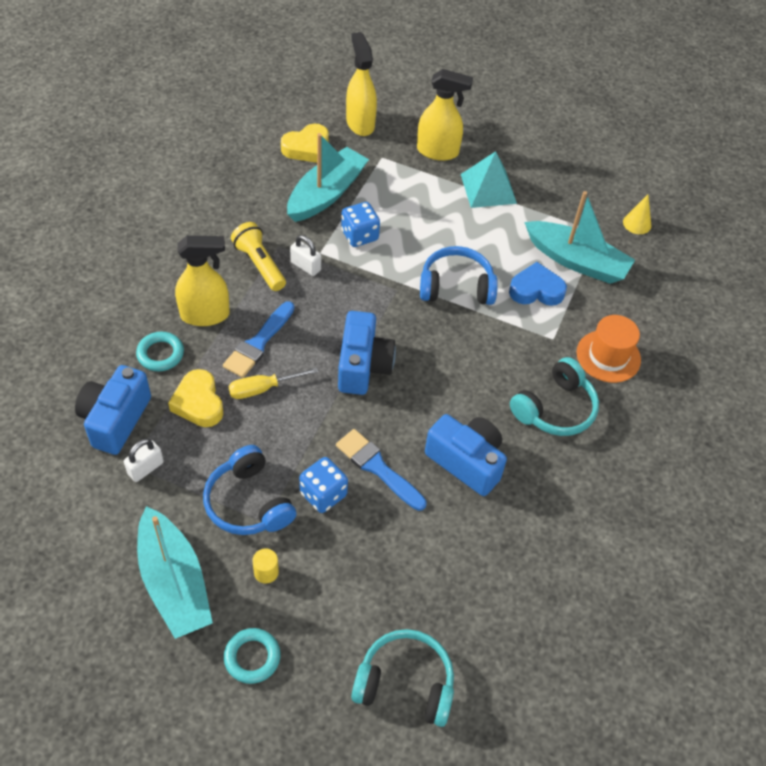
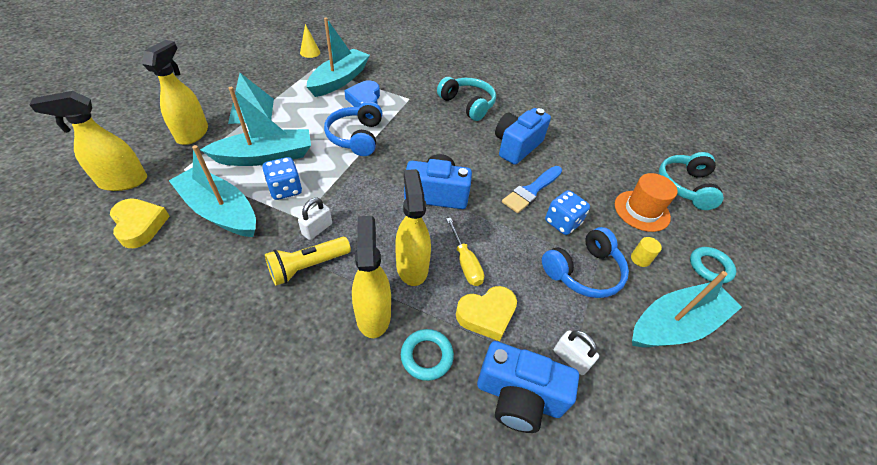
camera: 90 degrees left, 5 degrees down
blue brush [223,301,294,378] -> yellow spray bottle [395,169,431,286]
orange hat [577,315,641,383] -> orange hat moved to [615,173,678,232]
none -> turquoise boat [200,87,311,166]

